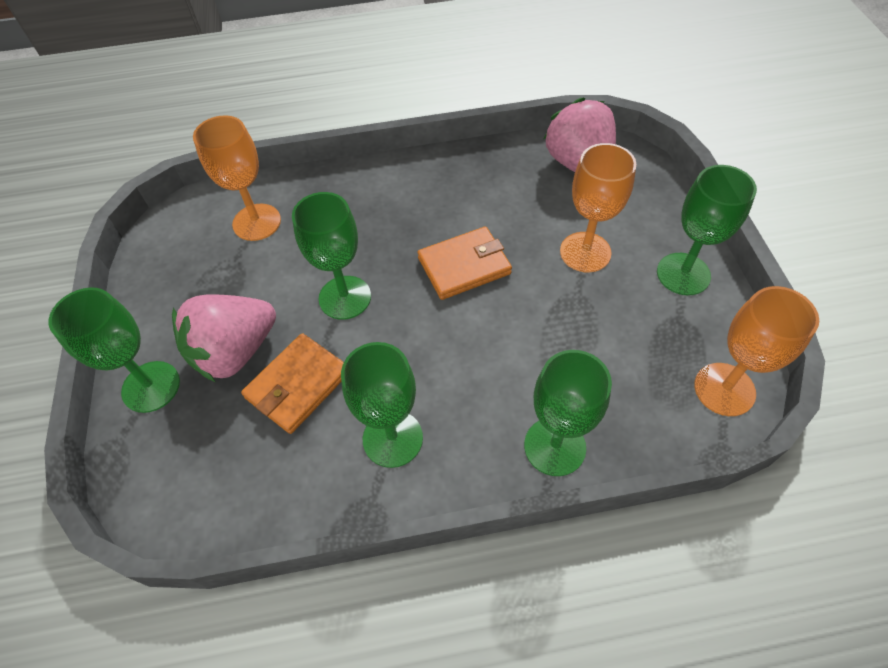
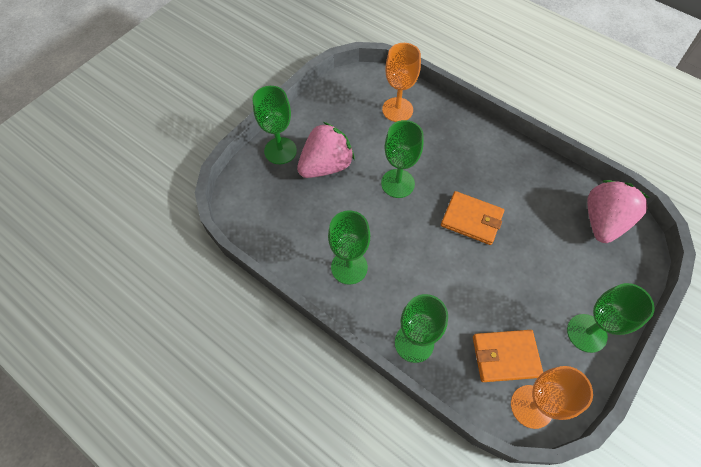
camera: 45 degrees right, 5 degrees up
pink strawberry [172,295,276,382] -> pink strawberry turned 135 degrees clockwise [297,122,355,178]
orange wallet [241,333,344,434] -> orange wallet moved to [473,330,543,382]
orange goblet [560,143,636,272] -> none

